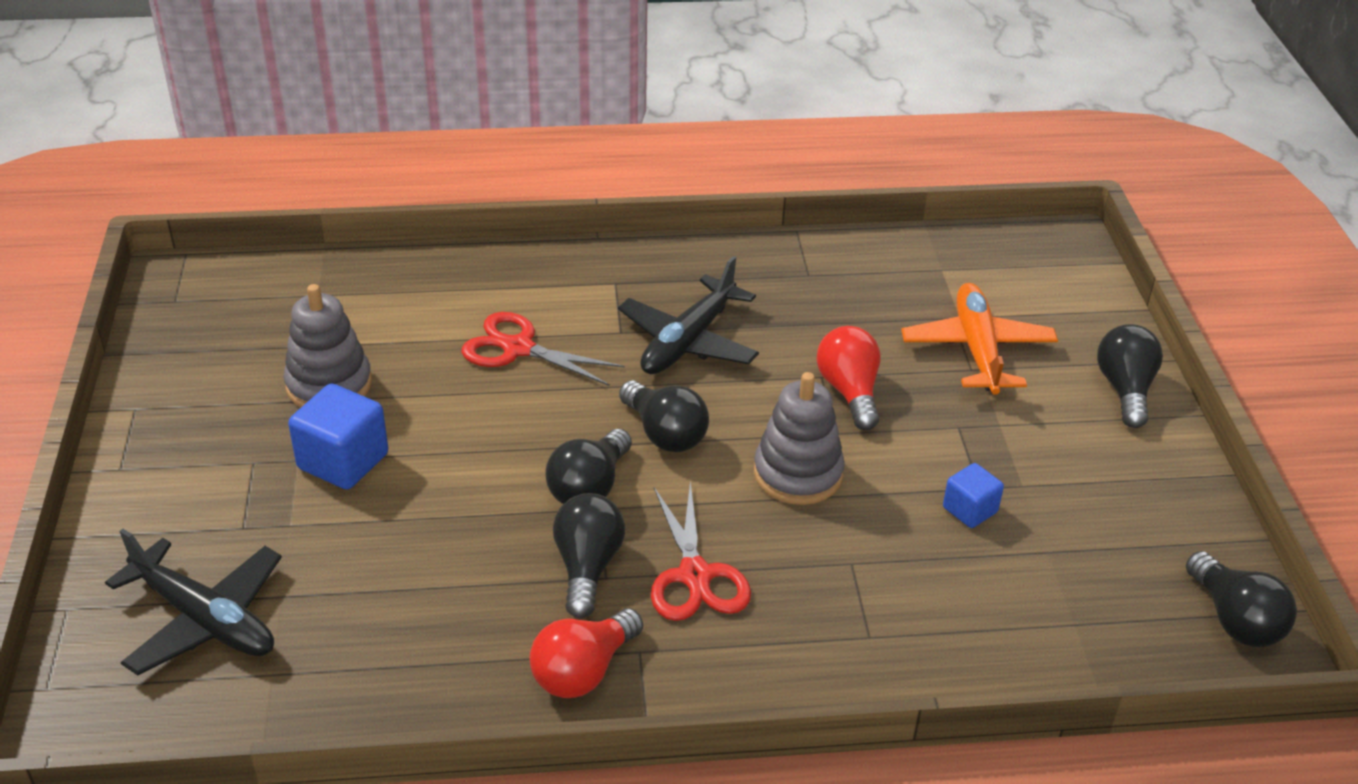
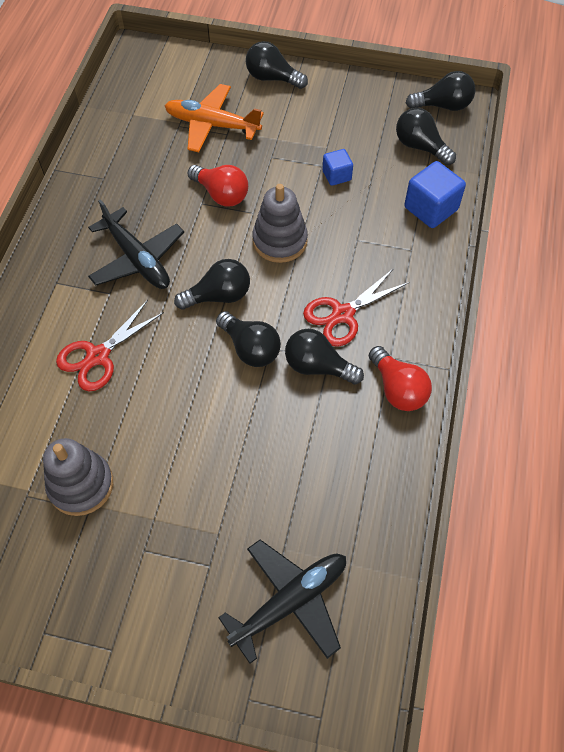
camera: 70 degrees left, 20 degrees up
blue cube [288,384,388,489] -> blue cube moved to [404,161,466,228]
red scissors [651,481,751,621] -> red scissors turned 135 degrees clockwise [303,268,409,347]
red light bulb [817,326,881,430] -> red light bulb turned 150 degrees counterclockwise [187,165,248,207]
none -> black light bulb [396,108,456,165]

